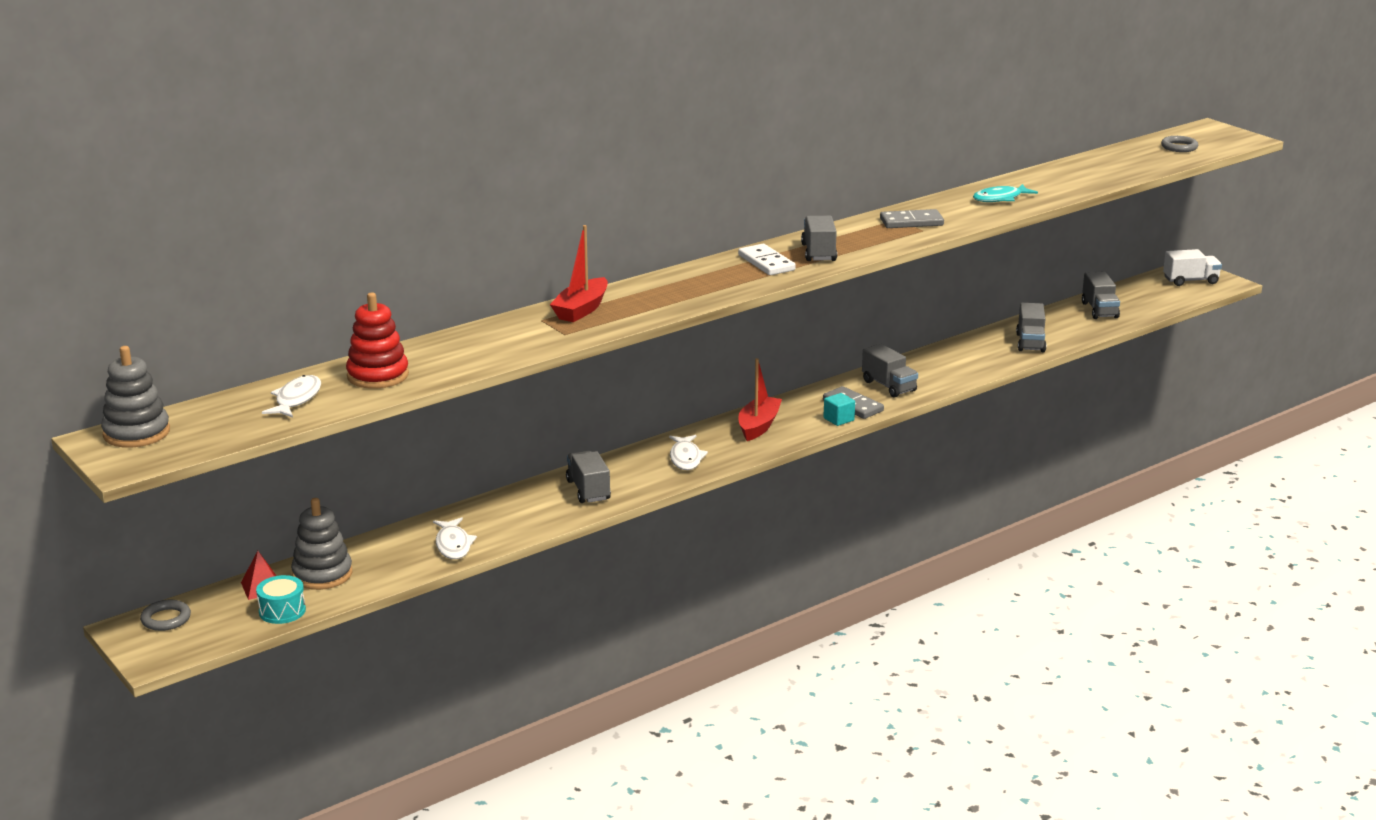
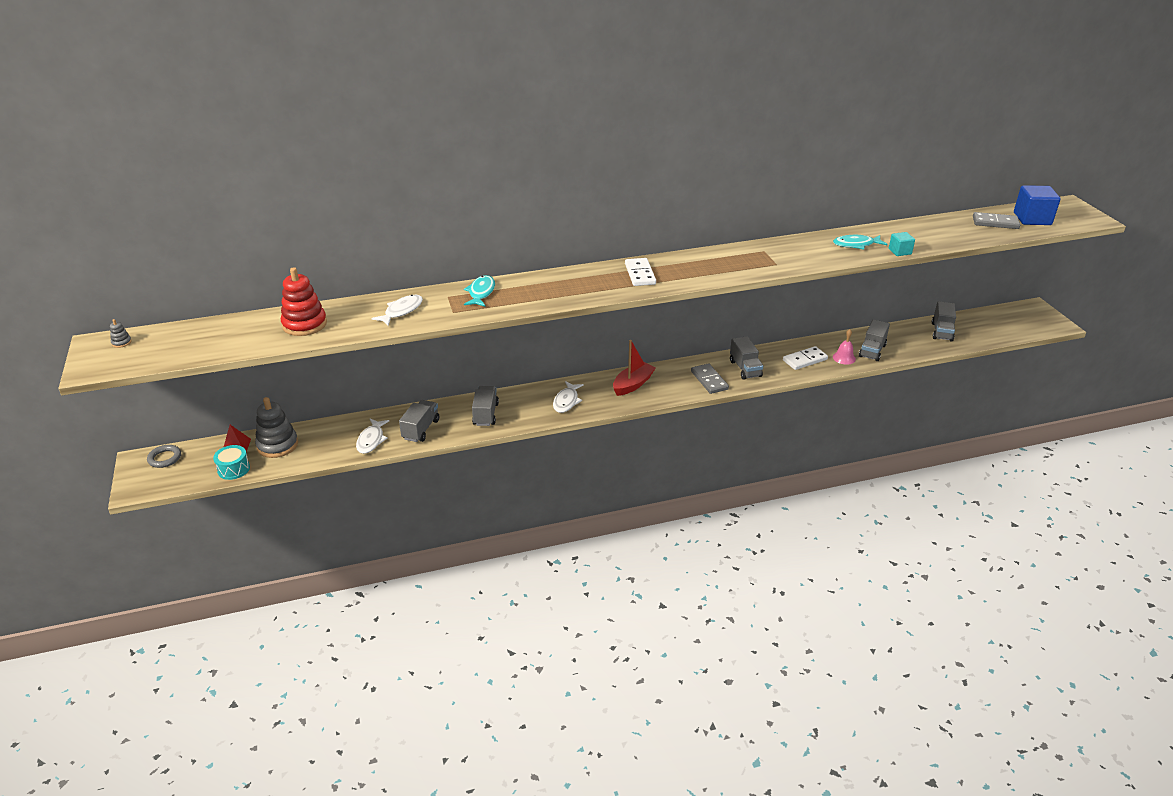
camera: 20 degrees right, 10 degrees up
grey stacking toy [101,346,170,448] -> grey stacking toy [110,319,132,348], size x0.41
white fish [262,375,321,418] -> white fish moved to [371,295,423,326]
red boat [550,225,608,322] -> turquoise fish [464,275,495,307]
grey truck [801,216,837,261] -> grey truck moved to [399,400,439,442]
turquoise cube [823,393,855,426] -> turquoise cube moved to [889,232,915,256]
grey domino [880,209,944,228] -> grey domino moved to [973,212,1020,229]
grey ring [1161,136,1199,152] -> blue cube [1014,185,1061,225]
white truck [1163,249,1222,286] -> none
none -> white domino [783,346,828,370]
none -> pink bell [833,329,856,365]

